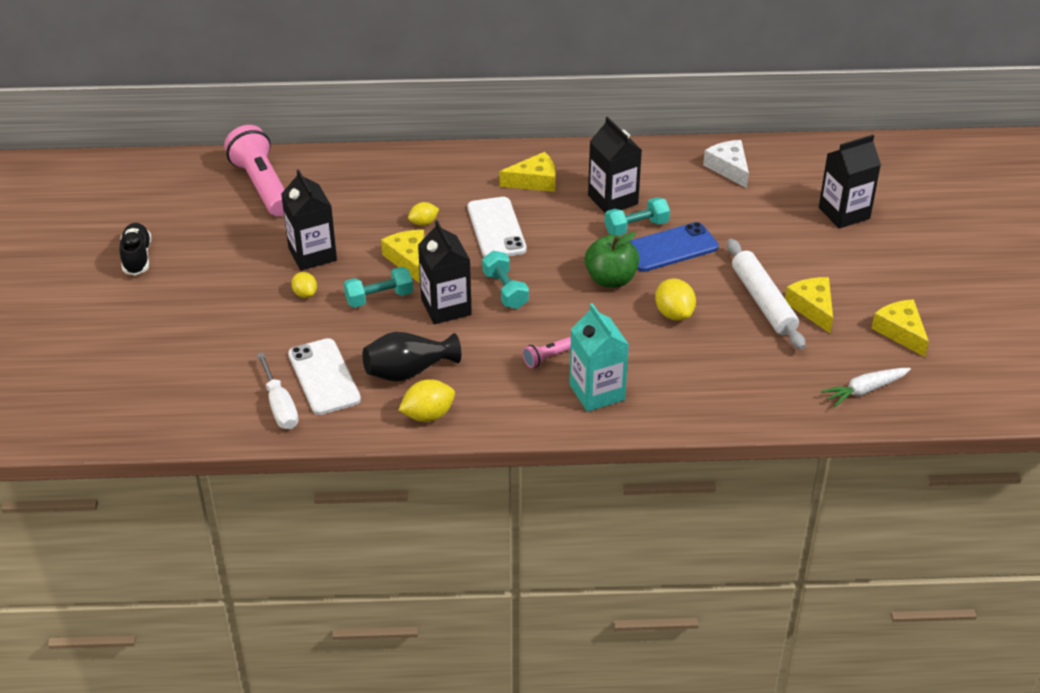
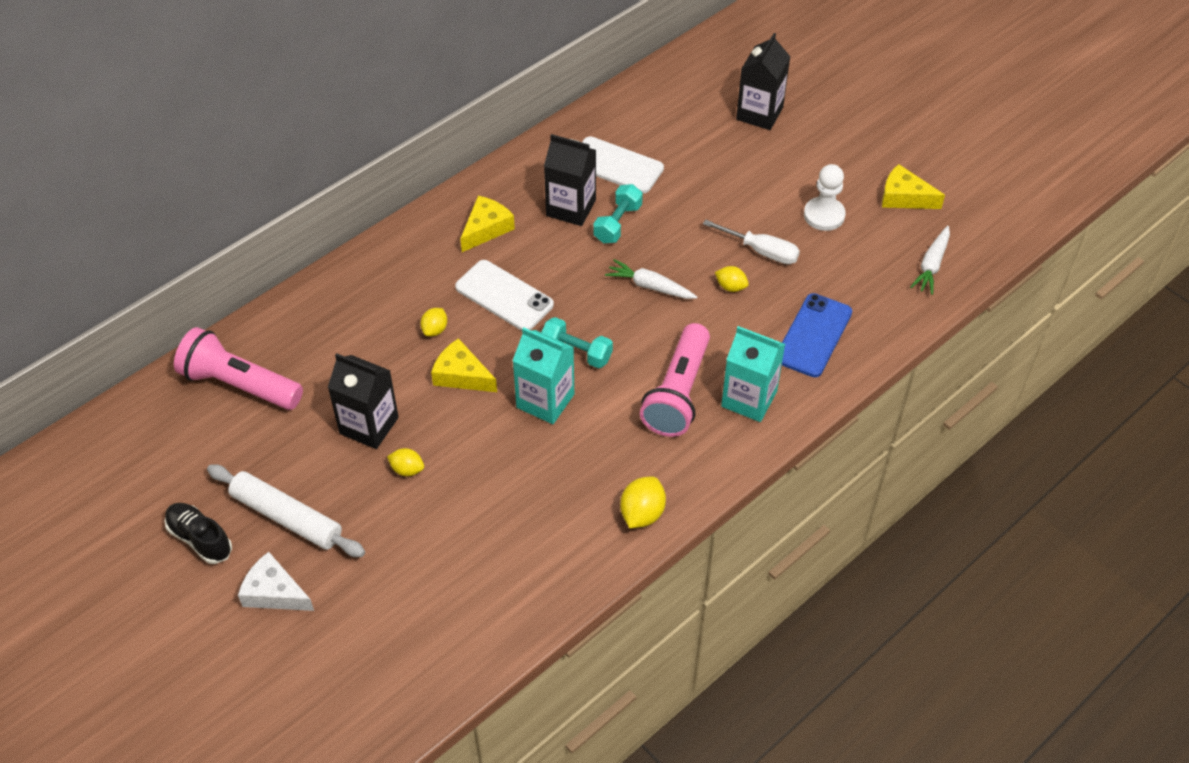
camera: 40 degrees left, 10 degrees up
white screwdriver [257,352,298,429] -> white screwdriver moved to [703,220,800,264]
white phone [288,338,361,415] -> white phone moved to [582,136,664,193]
turquoise dumbbell [344,267,413,308] -> none
black vase [363,332,461,381] -> none
black carton [418,220,472,324] -> turquoise carton [513,327,574,424]
pink flashlight [522,337,571,368] -> pink flashlight [640,323,710,437], size x2.27
green apple [585,232,639,288] -> white carrot [605,259,697,299]
blue phone [630,222,719,272] -> blue phone moved to [782,293,852,377]
yellow lemon [655,278,696,321] -> yellow lemon [715,266,749,292], size x0.64
white cheese [703,140,749,188] -> white cheese moved to [238,552,314,611]
white rolling pin [727,239,805,350] -> white rolling pin moved to [207,464,365,557]
yellow cheese [785,277,833,333] -> white pawn [804,164,846,231]

